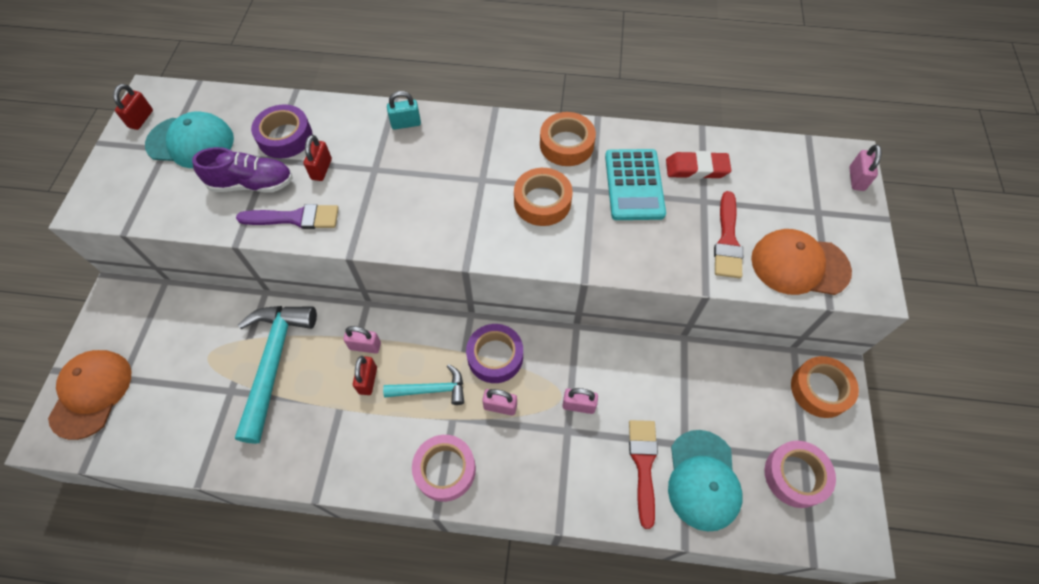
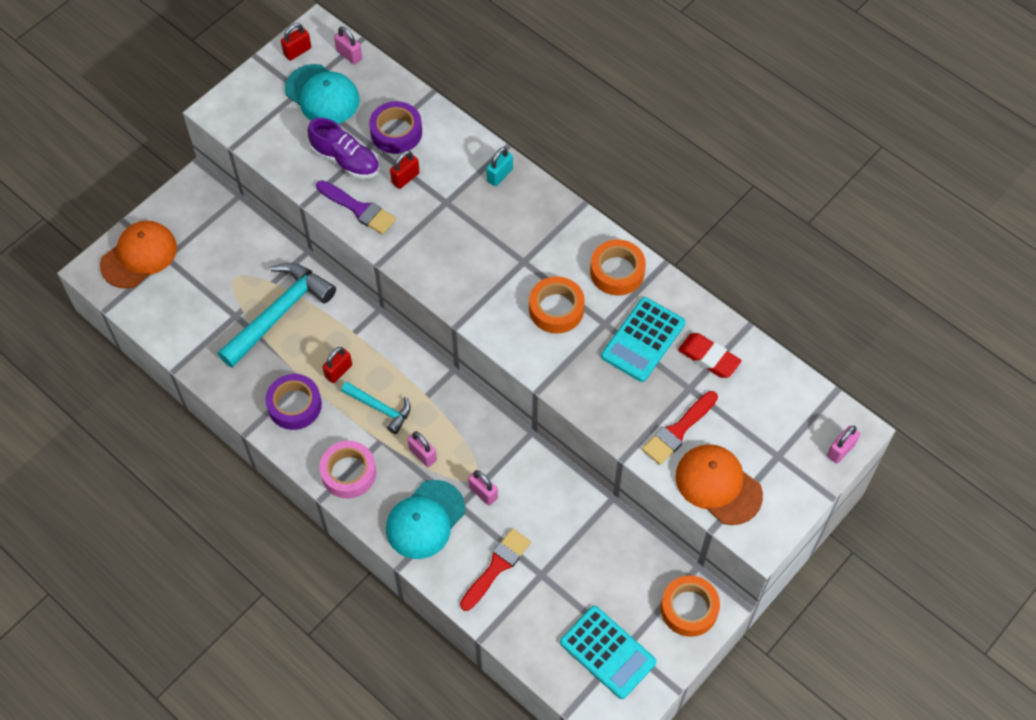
camera: 35 degrees right, 0 degrees up
pink padlock [343,326,381,353] -> pink padlock moved to [334,26,362,65]
turquoise padlock [387,91,421,130] -> turquoise padlock turned 75 degrees counterclockwise [486,147,513,186]
purple tape [466,324,523,383] -> purple tape moved to [266,374,322,430]
turquoise cap [668,430,743,531] -> turquoise cap moved to [386,480,465,559]
pink tape [765,441,836,508] -> turquoise calculator [560,606,657,699]

